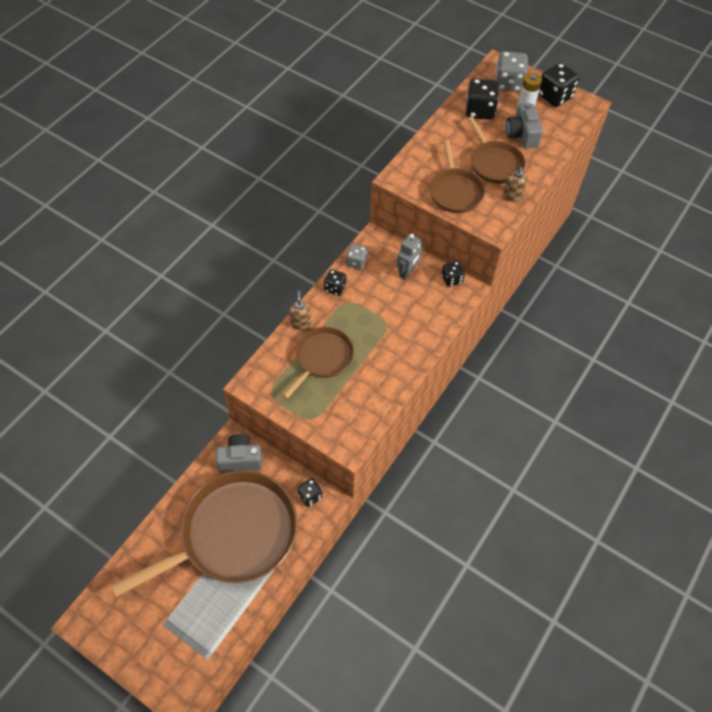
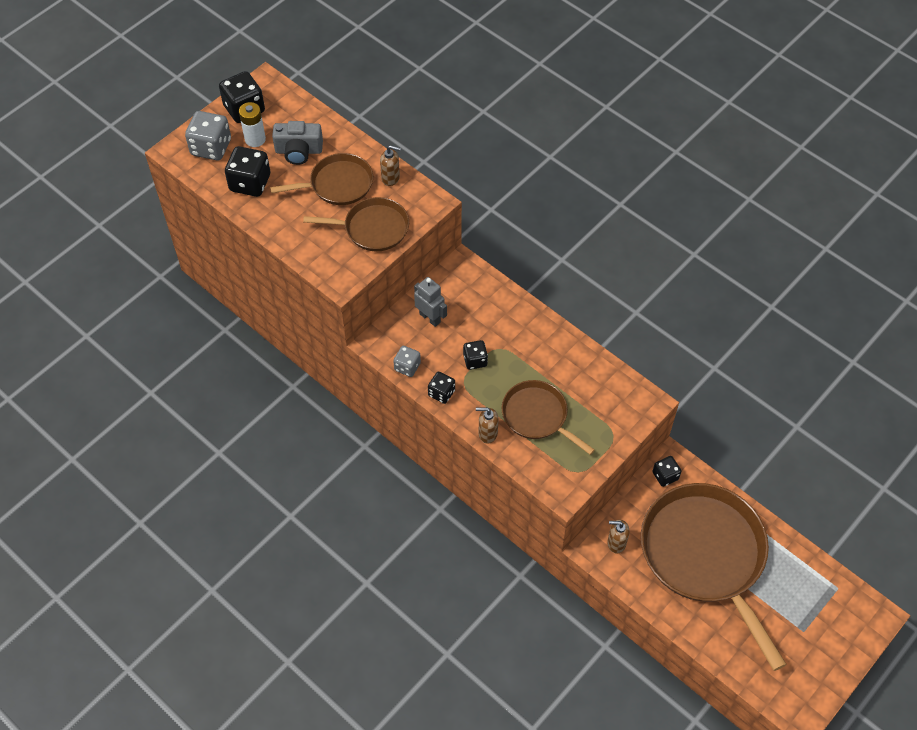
camera: 80 degrees left, 0 degrees up
grey camera [216,434,262,472] -> brown soap dispenser [607,520,630,554]
black dice [441,261,465,287] -> black dice moved to [463,340,488,370]

